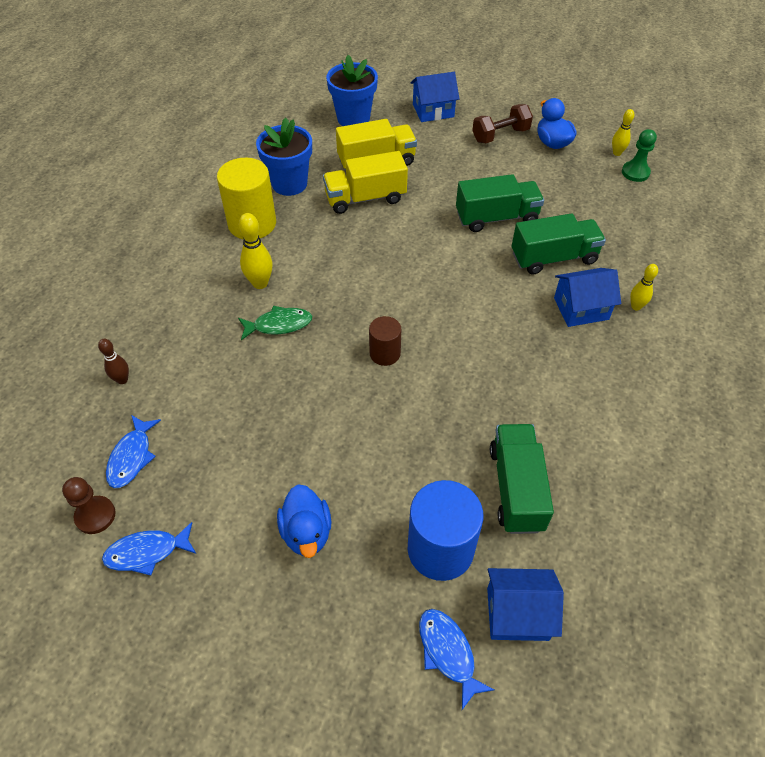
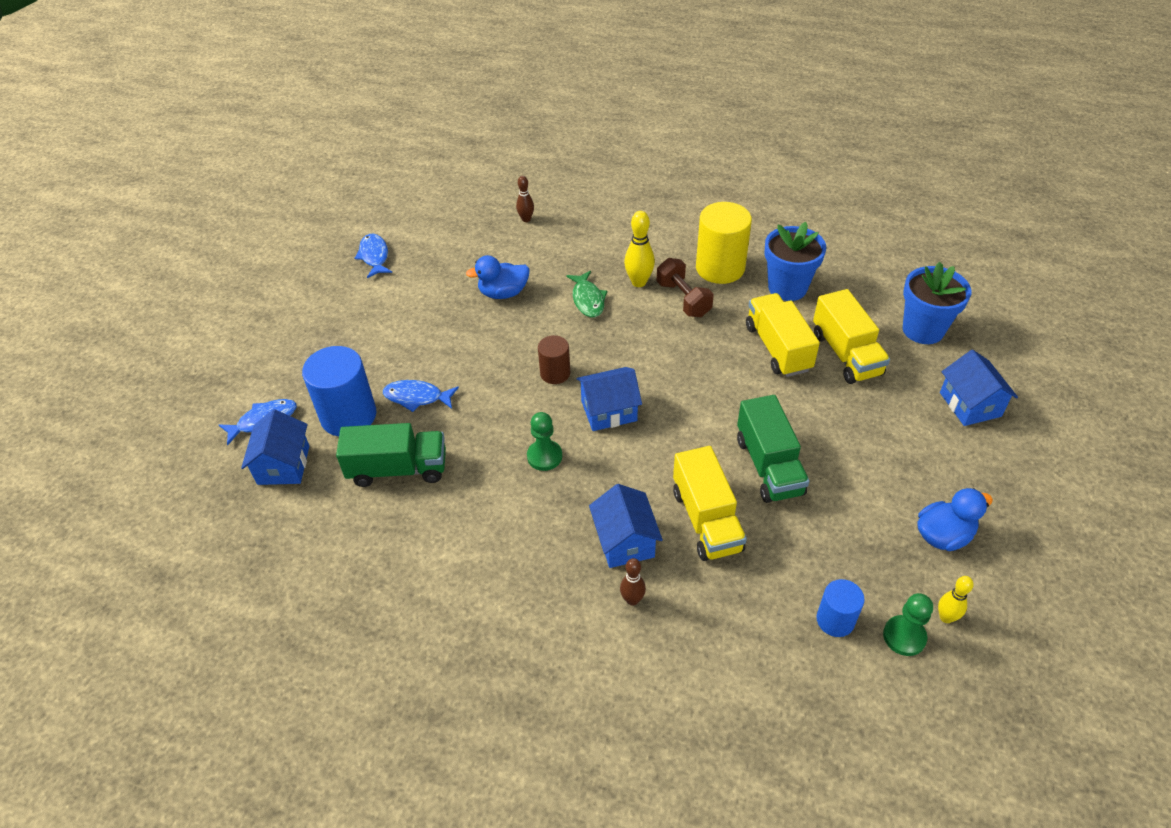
camera: 90 degrees right, 5 degrees down
brown pawn [62,477,116,534] -> none
blue fish [106,415,161,488] -> blue fish moved to [383,380,459,412]
blue duck [277,484,332,558] -> blue duck moved to [466,255,530,299]
brown dumbbell [472,104,533,143] -> brown dumbbell moved to [657,258,714,317]
green truck [512,213,606,274] -> yellow truck [673,446,747,561]
yellow bowling pin [630,264,658,311] -> brown bowling pin [620,558,646,606]
none -> green pawn [527,412,562,471]
none -> blue house [576,367,642,431]
none -> blue cylinder [816,579,865,637]

